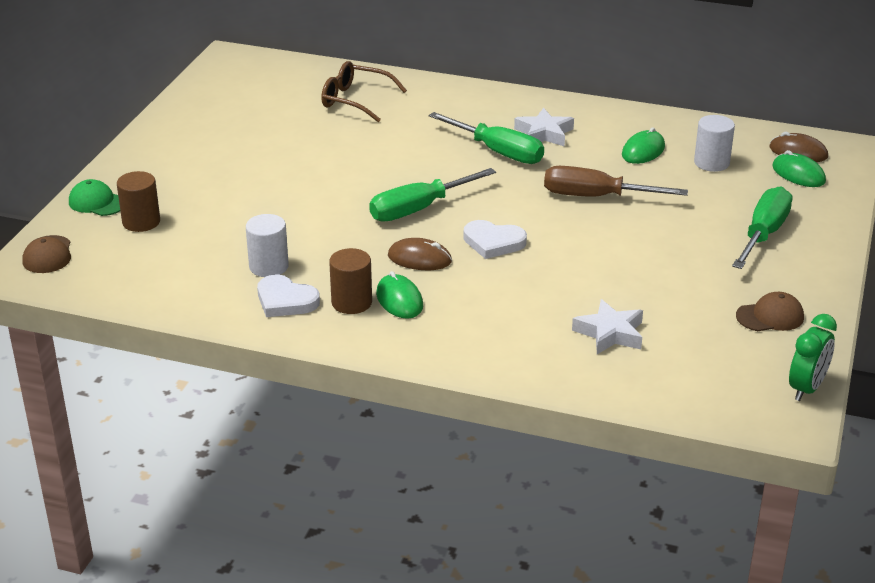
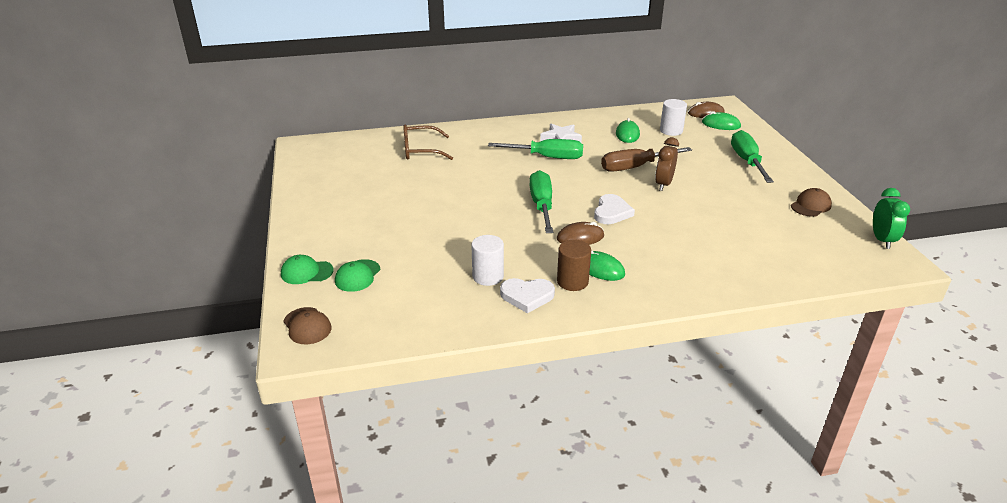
camera: 30 degrees left, 0 degrees up
brown cylinder [117,171,160,232] -> green cap [335,259,380,292]
green screwdriver [369,168,496,222] -> green screwdriver turned 150 degrees clockwise [530,170,553,233]
white heart [463,220,527,259] -> white heart turned 60 degrees counterclockwise [594,194,635,224]
white star [572,299,643,354] -> none
none -> brown clock [655,137,679,191]

